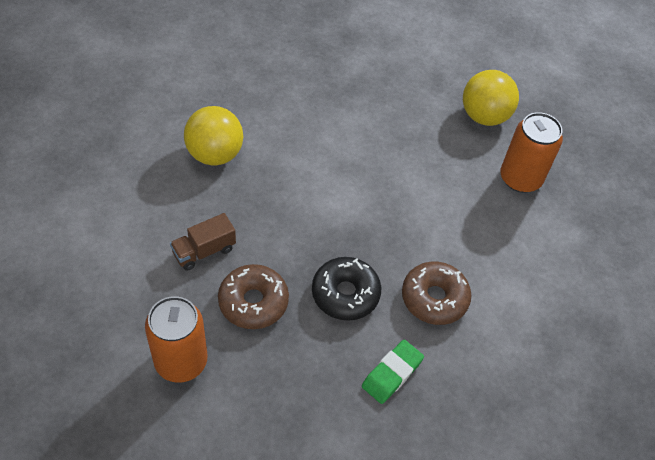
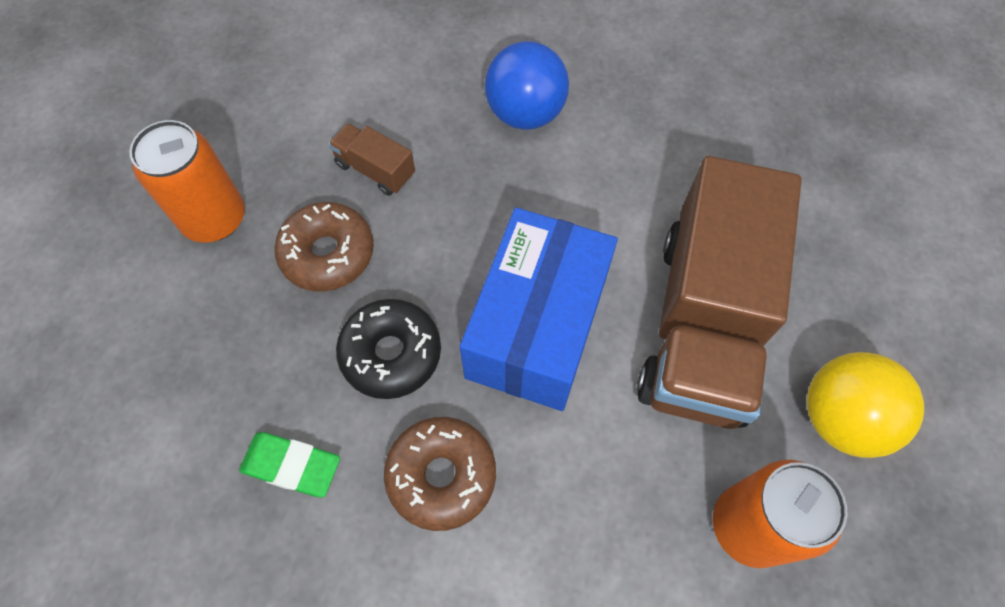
camera: 70 degrees right, 10 degrees up
yellow ball [184,106,244,166] -> blue ball [485,41,569,130]
none -> blue box [460,208,618,411]
none -> brown truck [637,156,802,429]

